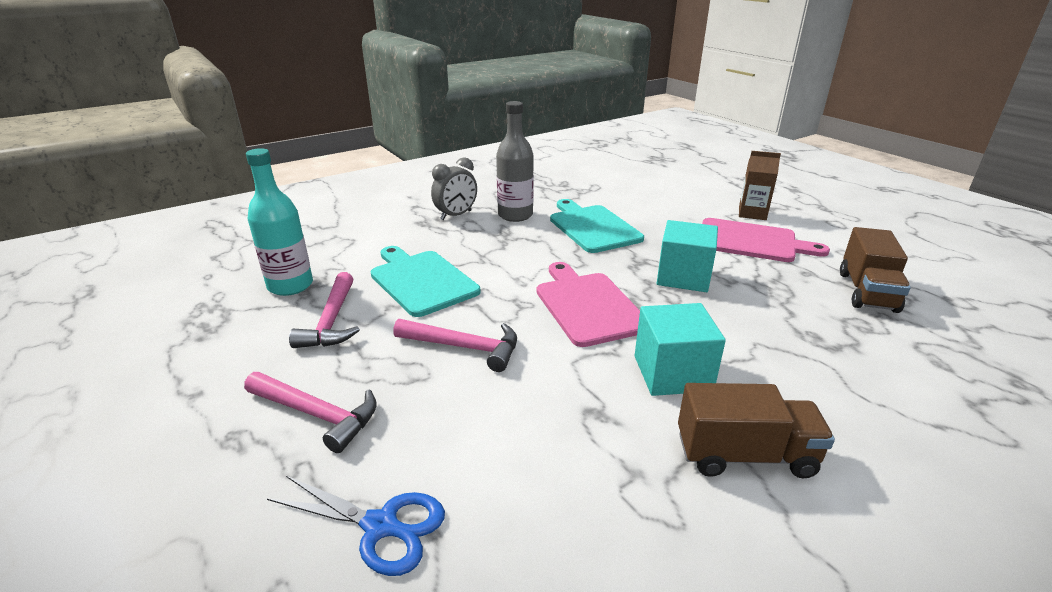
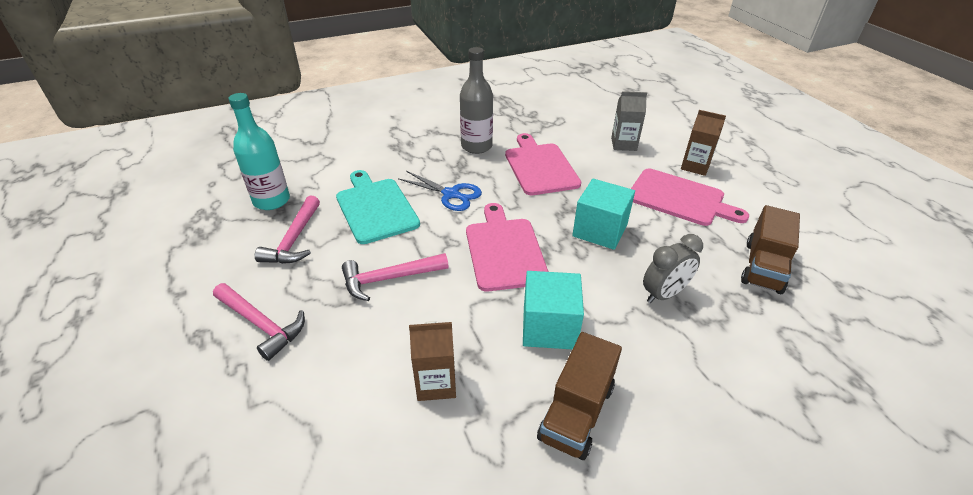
camera: 10 degrees right, 10 degrees up
blue scissors [267,476,445,576] -> blue scissors moved to [398,171,482,211]
pink hammer [393,319,517,372] -> pink hammer turned 135 degrees clockwise [342,253,449,301]
grey clock [431,157,477,220] -> grey clock moved to [643,234,703,303]
turquoise cutting board [550,199,644,253] -> pink cutting board [505,133,581,195]
brown truck [678,383,835,478] -> brown truck turned 105 degrees clockwise [537,332,622,460]
none -> brown carton [409,321,456,401]
none -> grey carton [611,91,647,151]

